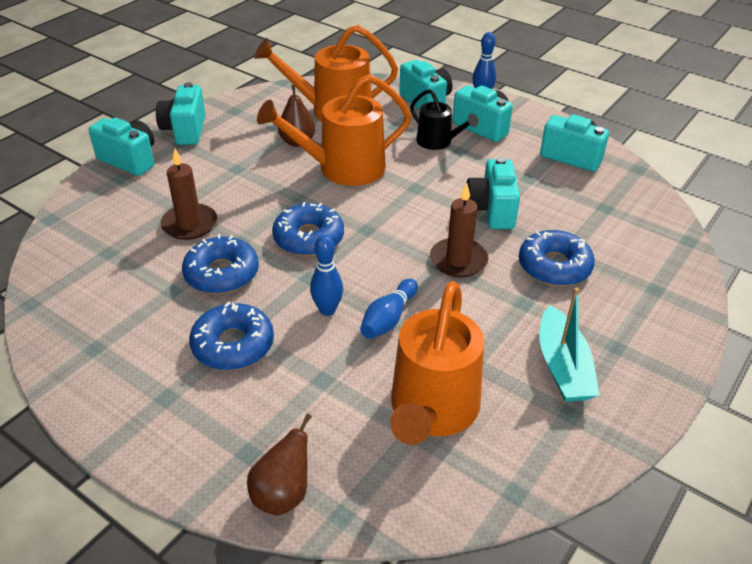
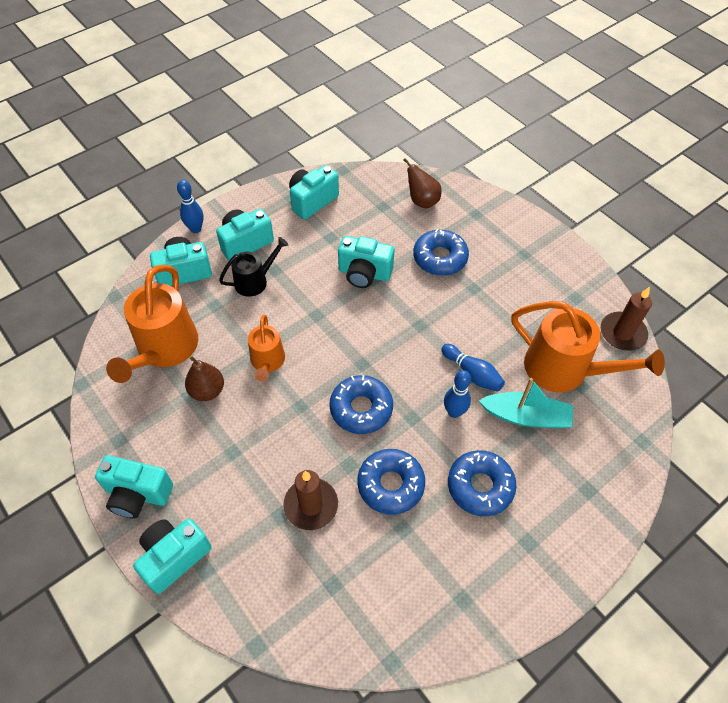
camera: 75 degrees left, 15 degrees up
brown pear [247,414,312,515] -> brown pear moved to [403,158,441,208]
orange watering can [257,74,411,186] -> orange watering can [248,315,285,382], size x0.57
brown candle [430,183,489,277] -> brown candle moved to [600,287,652,350]
turquoise boat [540,287,600,402] -> turquoise boat moved to [479,378,573,428]

